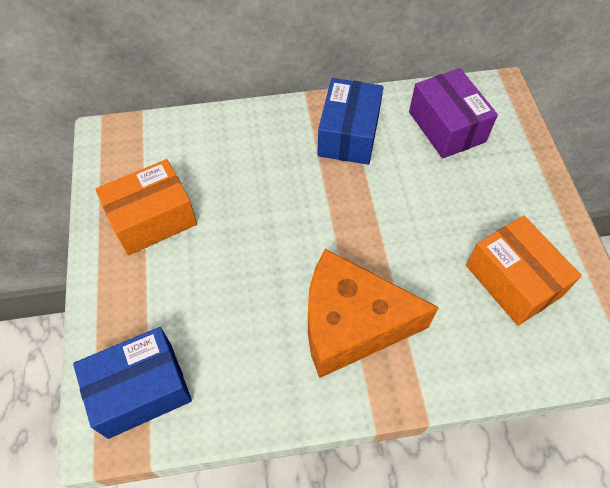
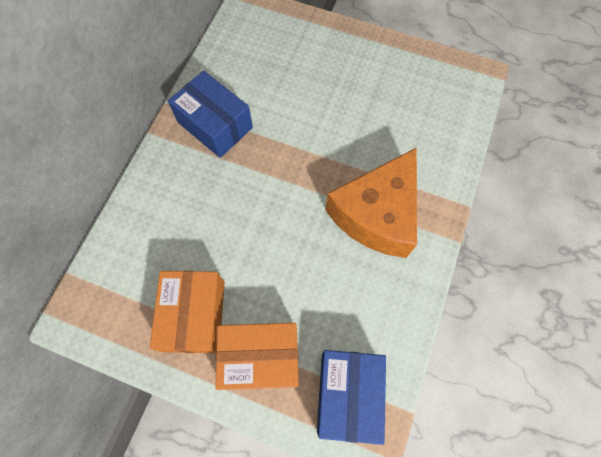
camera: 60 degrees left, 10 degrees up
purple box [409,68,498,158] -> none
orange box [466,216,582,326] -> orange box moved to [215,323,299,390]

